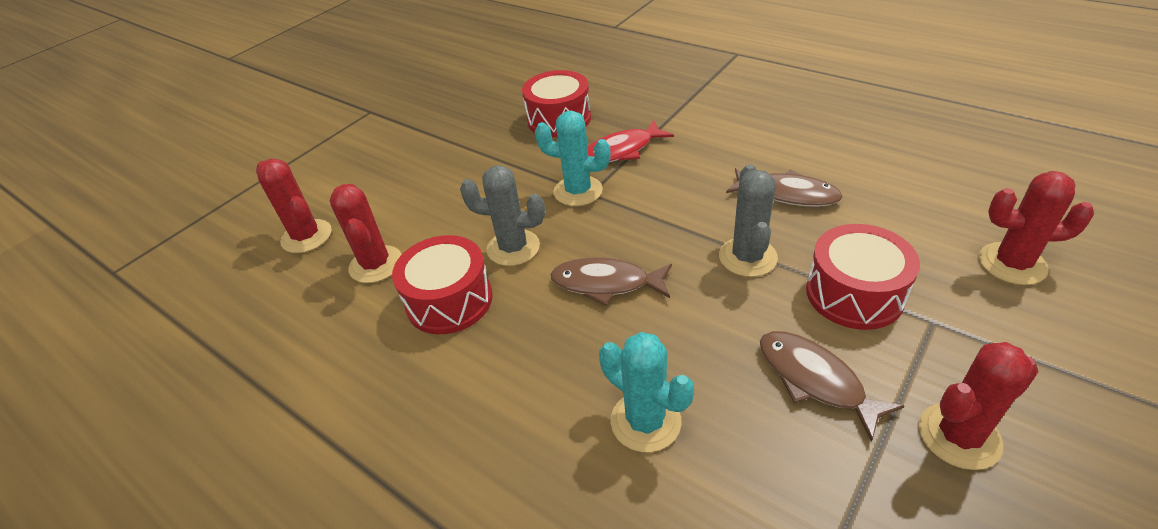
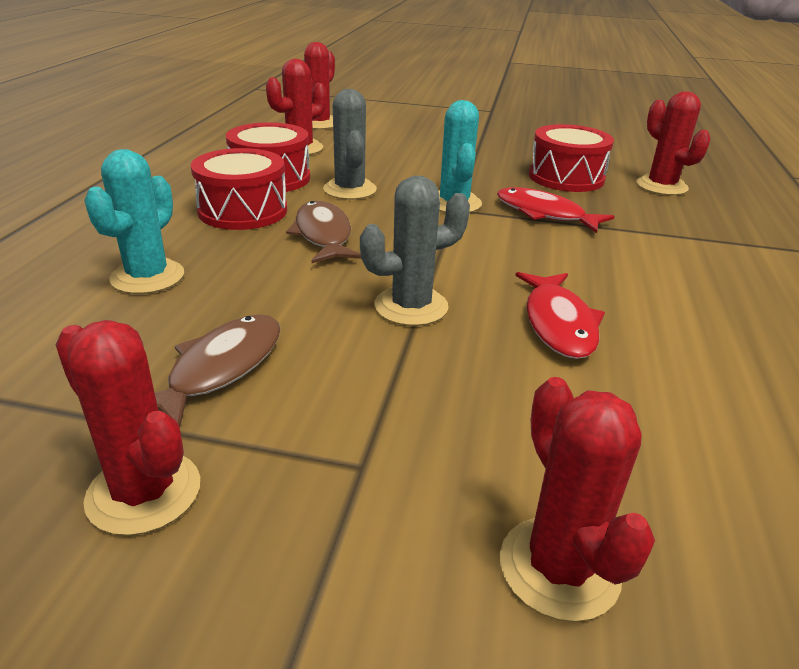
camera: 60 degrees right, 10 degrees down
brown fish [726,168,843,207] -> red fish [515,272,605,359]
red drum [806,224,920,330] -> red drum moved to [191,148,287,230]
none -> red cactus [636,91,710,195]

